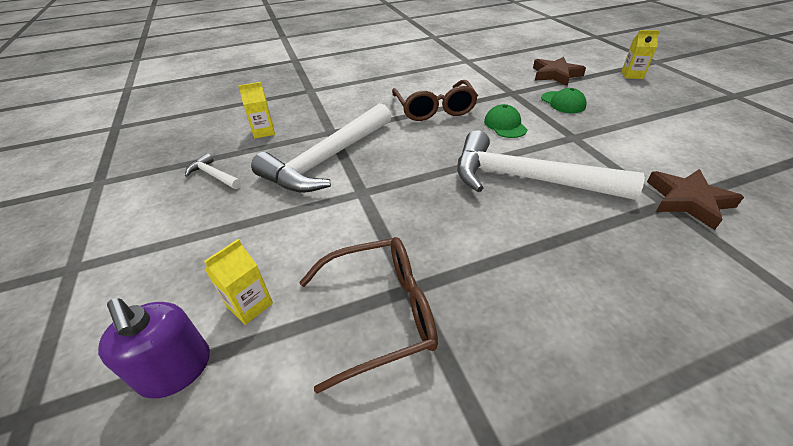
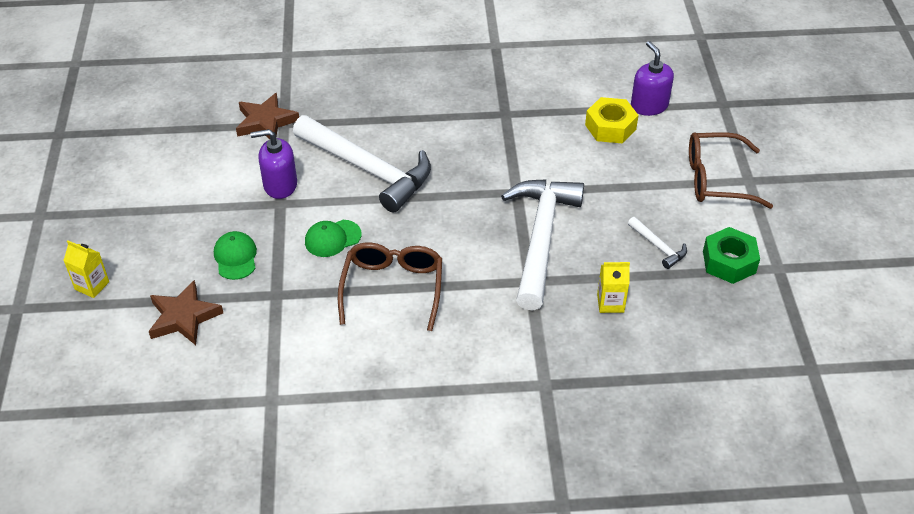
camera: 165 degrees left, 5 degrees up
yellow carton [204,239,273,325] -> yellow nut [585,97,638,144]
white hammer [251,103,391,193] -> white hammer turned 45 degrees counterclockwise [501,179,584,310]
brown glasses [299,237,438,394] -> brown glasses moved to [689,132,773,209]
green cap [484,104,528,138] -> green cap turned 60 degrees clockwise [305,220,362,257]
none -> purple soap dispenser [250,129,297,199]
none -> green nut [703,227,760,284]

